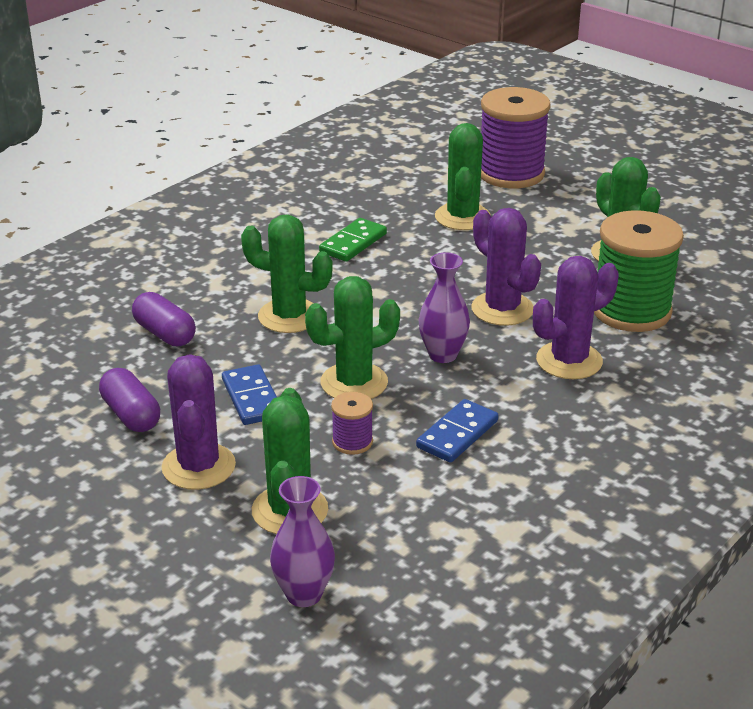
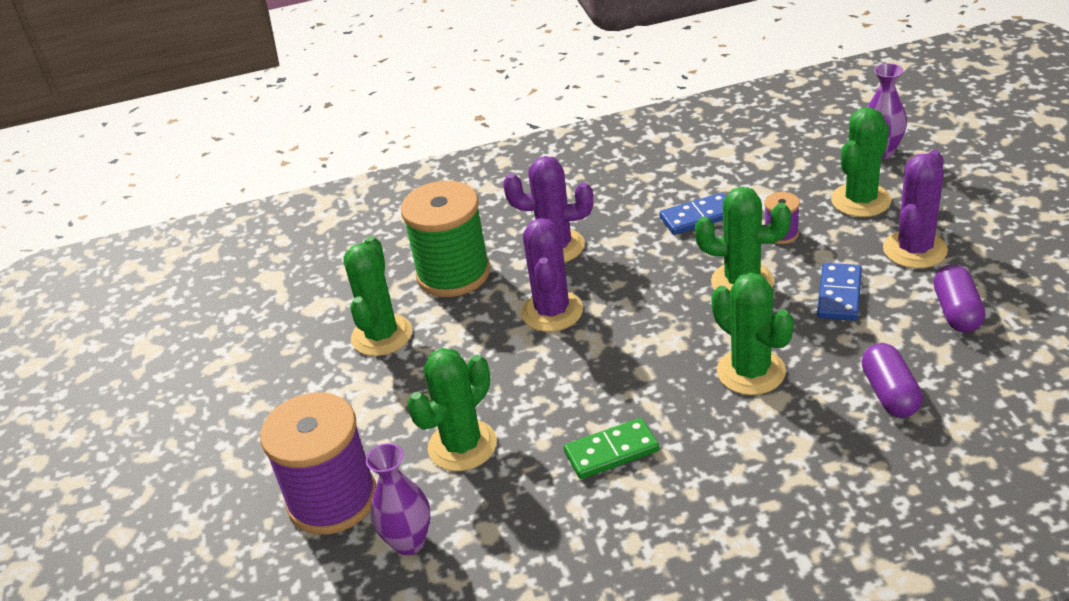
camera: 140 degrees left, 5 degrees up
purple vase [419,252,470,363] -> purple vase moved to [366,443,431,555]

